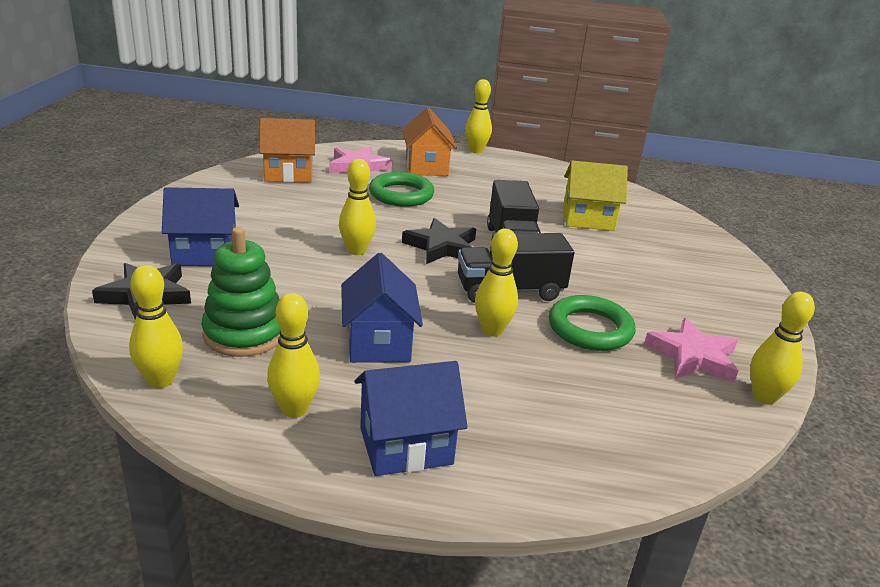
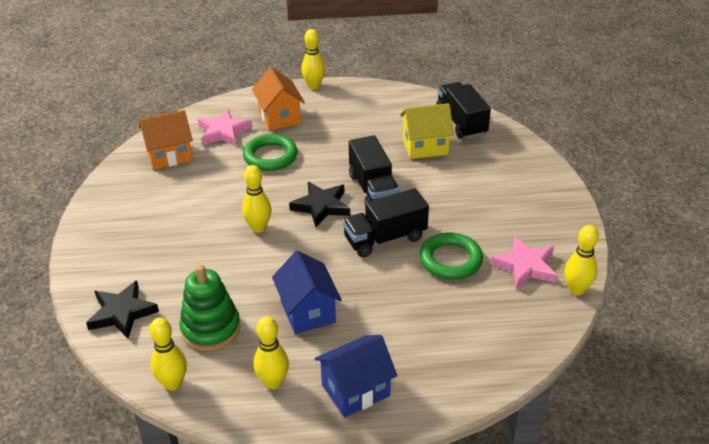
camera: 10 degrees left, 10 degrees up
blue house [162,187,239,266] -> none
yellow bowling pin [475,229,518,337] -> none
none -> black truck [436,82,491,139]

